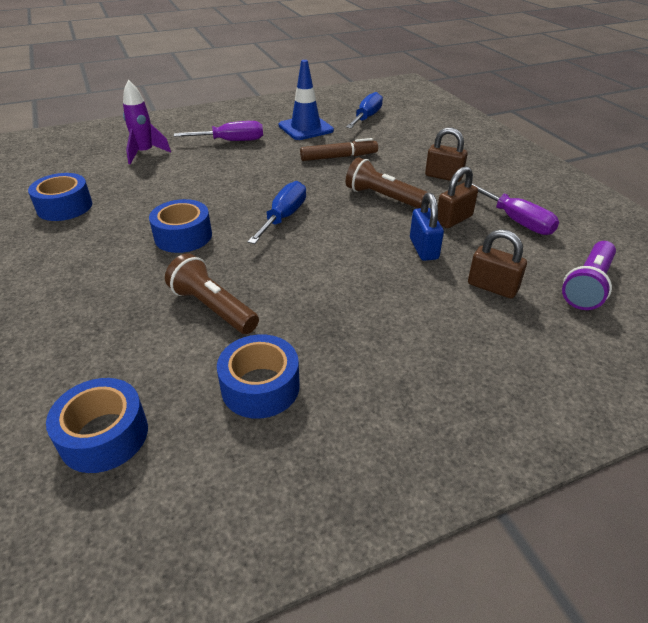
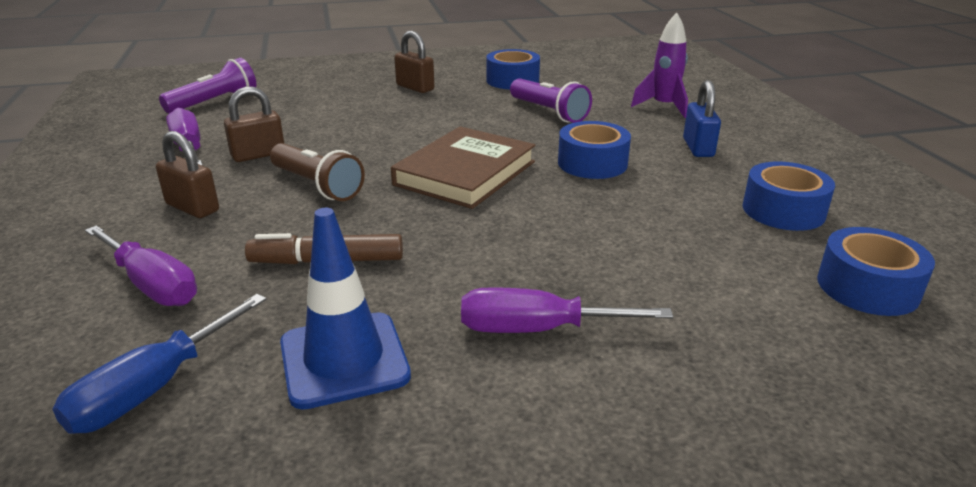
camera: 170 degrees left, 10 degrees down
blue tape [46,378,148,473] -> blue tape moved to [817,227,935,316]
purple rocket [123,80,171,164] -> purple rocket moved to [631,13,688,118]
brown flashlight [165,253,259,334] -> purple flashlight [510,78,592,123]
blue screwdriver [247,181,306,244] -> brown book [391,126,536,209]
blue padlock [410,192,444,261] -> blue padlock moved to [683,80,721,157]
brown padlock [468,229,527,299] -> brown padlock moved to [394,31,434,93]
none -> purple screwdriver [85,226,197,306]

